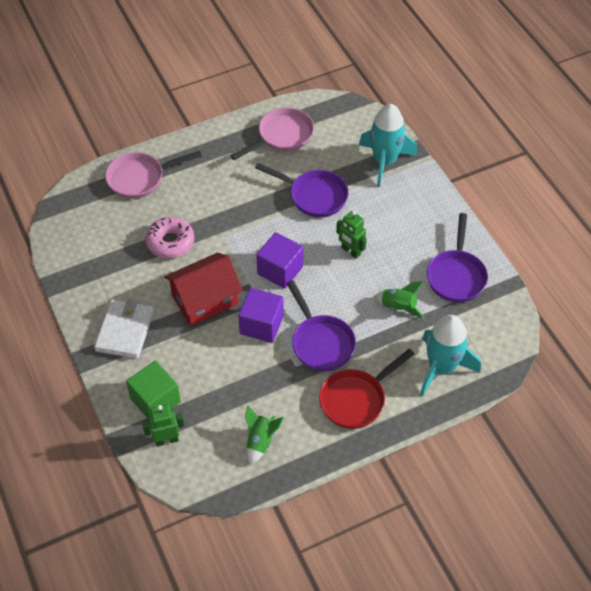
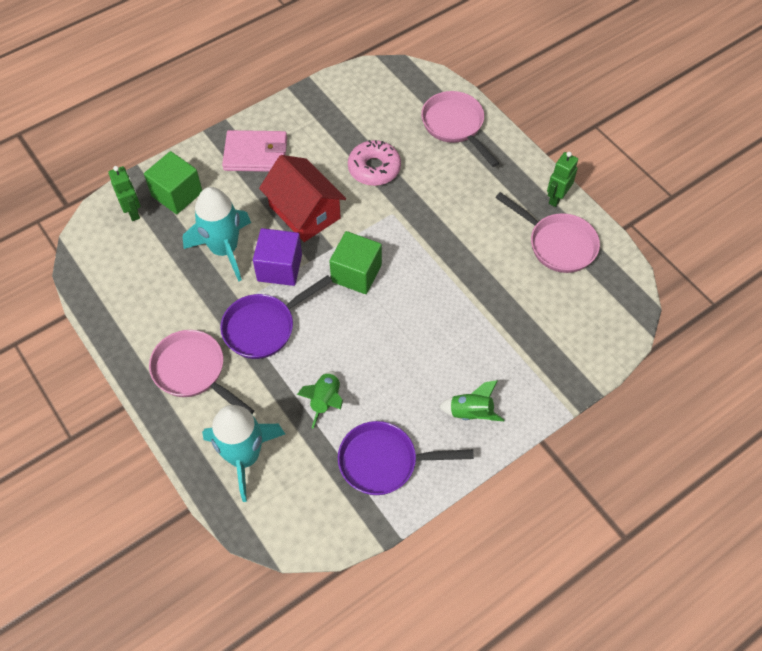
camera: 80 degrees right, 5 degrees up
white wallet [94,299,154,359] -> pink wallet [222,130,287,172]
green rocket [245,405,284,465] -> green rocket moved to [439,380,504,421]
purple pan [255,163,348,217] -> none
purple cube [256,232,303,289] -> green cube [329,231,382,294]
red pan [319,349,414,429] -> pink pan [149,330,254,414]
green robot [336,211,367,258] -> green robot moved to [547,152,578,207]
turquoise rocket [359,104,417,187] -> turquoise rocket moved to [183,187,251,282]

